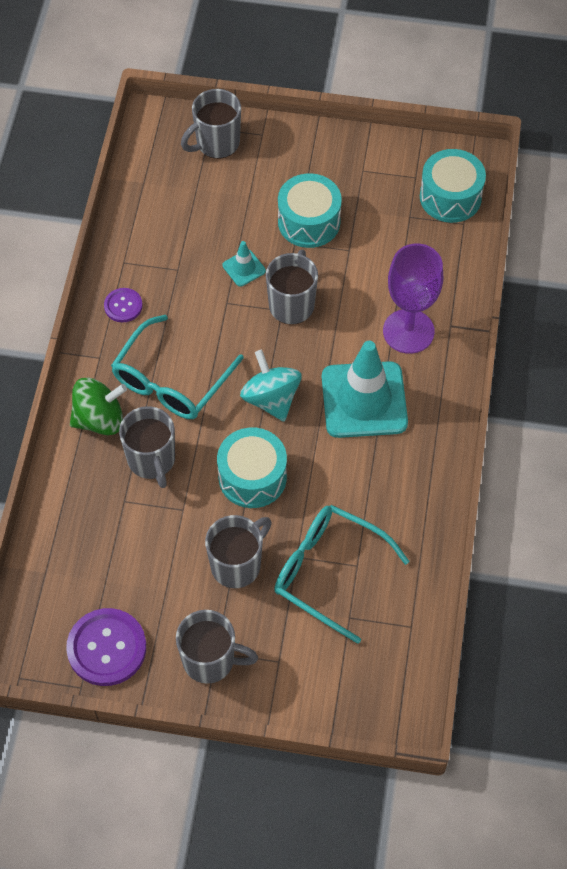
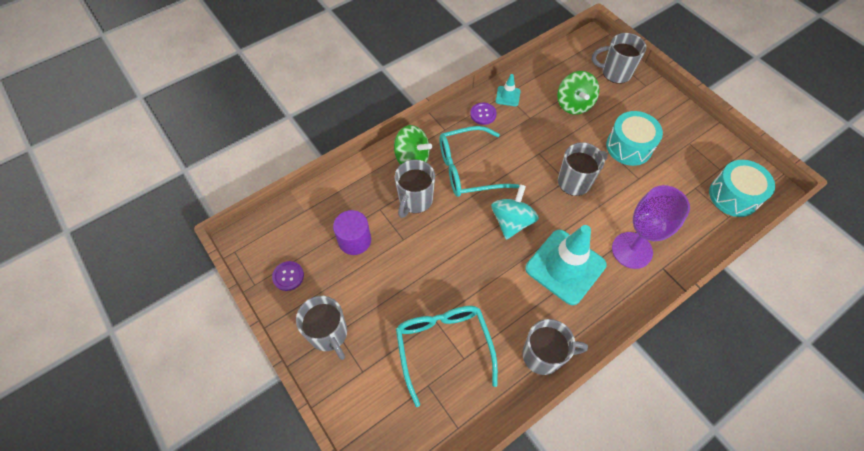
camera: 45 degrees right, 0 degrees up
purple button [66,608,146,686] -> purple button [272,261,304,291], size x0.54
grey mug [205,515,272,589] -> grey mug moved to [523,319,588,375]
turquoise drum [217,428,287,508] -> none
turquoise traffic cone [223,241,266,287] -> turquoise traffic cone moved to [496,74,521,106]
none -> purple cylinder [333,210,371,255]
none -> green spinning top [557,71,599,115]

